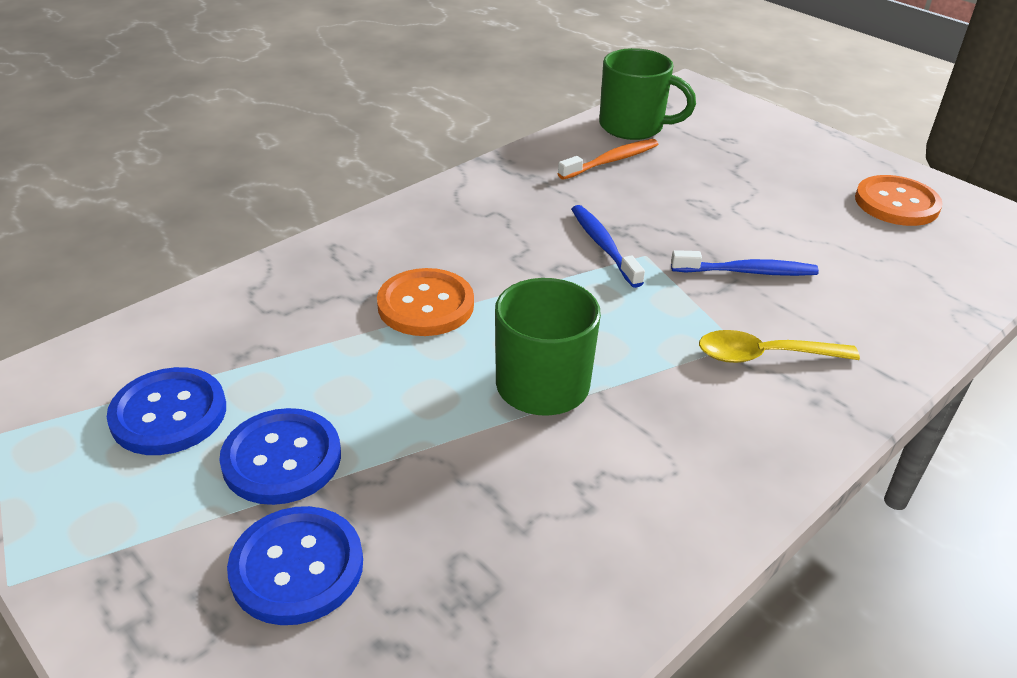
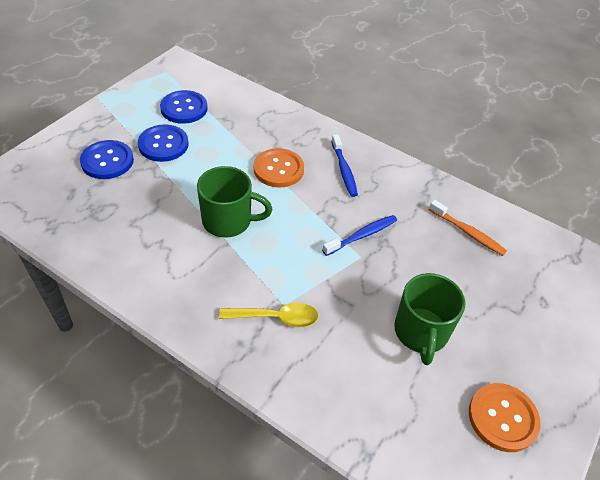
camera: 75 degrees right, 10 degrees up
green mug [599,48,696,140] -> green mug moved to [394,273,465,365]
blue toothbrush [671,250,819,276] -> blue toothbrush moved to [331,134,358,197]
yellow spoon [699,330,860,363] -> yellow spoon turned 105 degrees clockwise [219,303,318,327]

